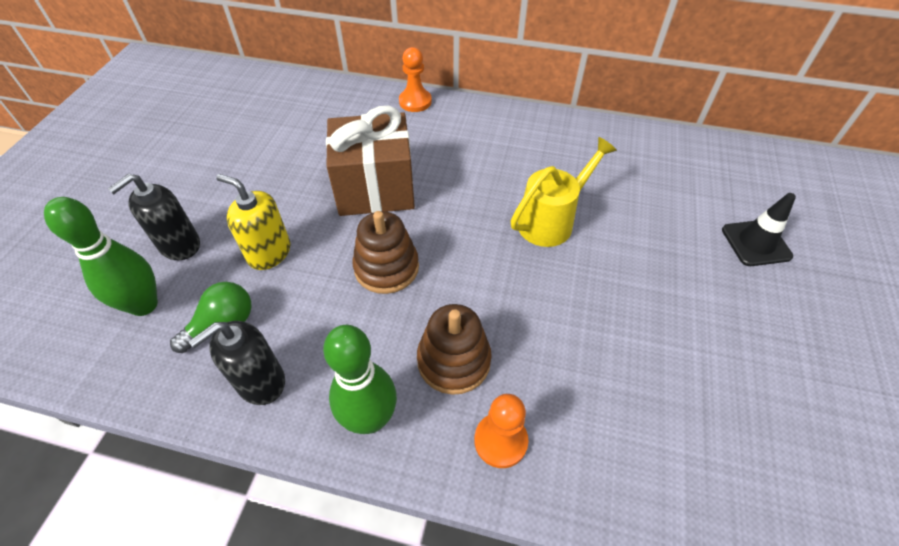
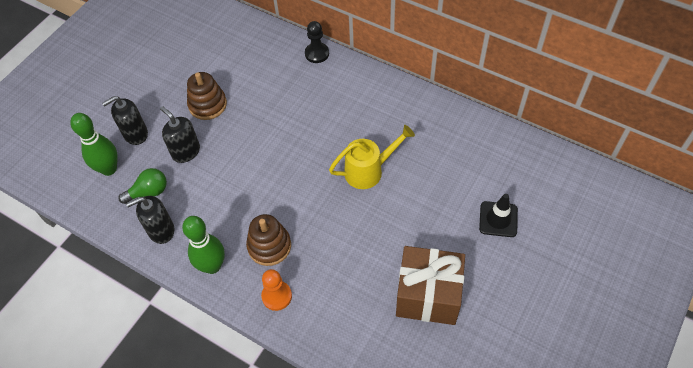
camera: 20 degrees right, 5 degrees up
yellow soap dispenser [216,174,290,270] -> black soap dispenser [160,106,200,163]
brown gift [326,106,415,216] -> brown gift moved to [396,246,465,325]
brown stacking toy [353,211,419,294] -> brown stacking toy moved to [187,72,227,120]
orange pawn [399,47,432,112] -> black pawn [305,21,329,63]

